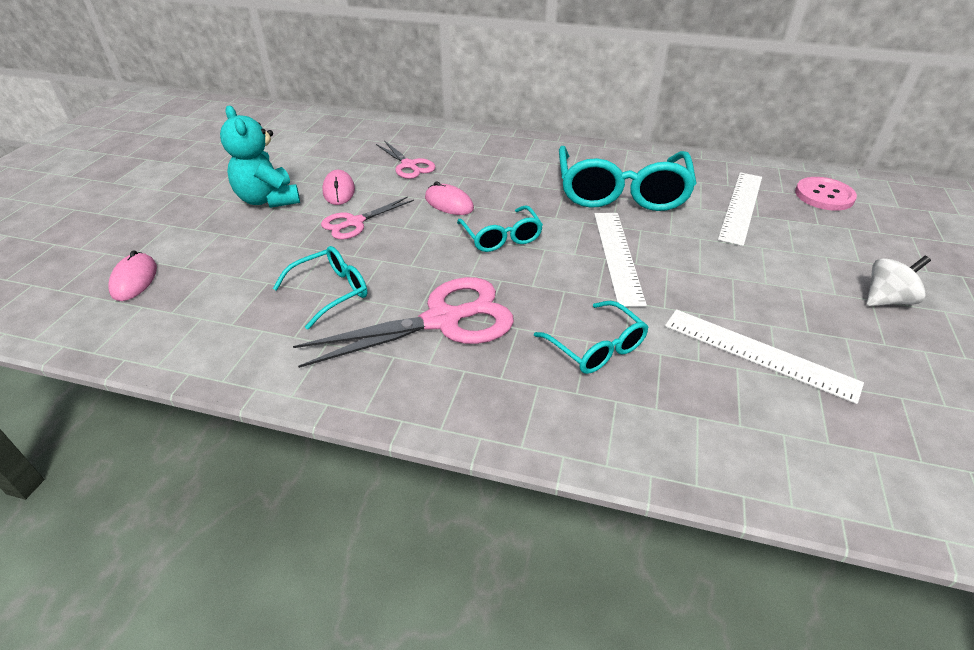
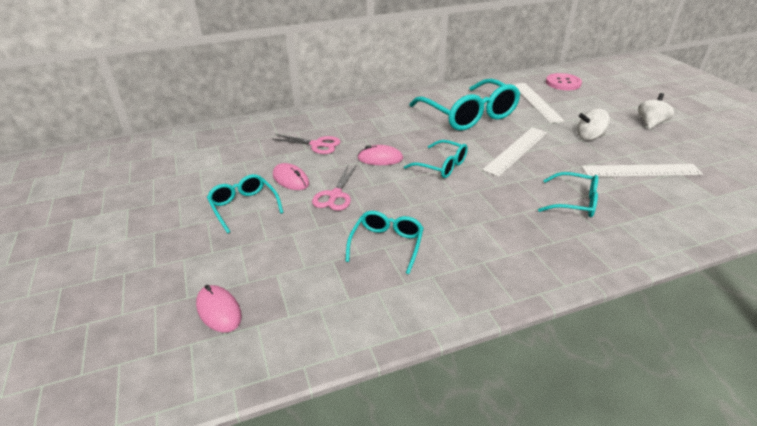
camera: 35 degrees left, 5 degrees down
turquoise teddy bear [220,106,300,208] -> turquoise glasses [207,174,284,233]
pink scissors [293,277,514,368] -> none
white ruler [594,213,647,307] -> white ruler turned 75 degrees clockwise [482,128,547,177]
none -> white spinning top [577,109,610,140]

